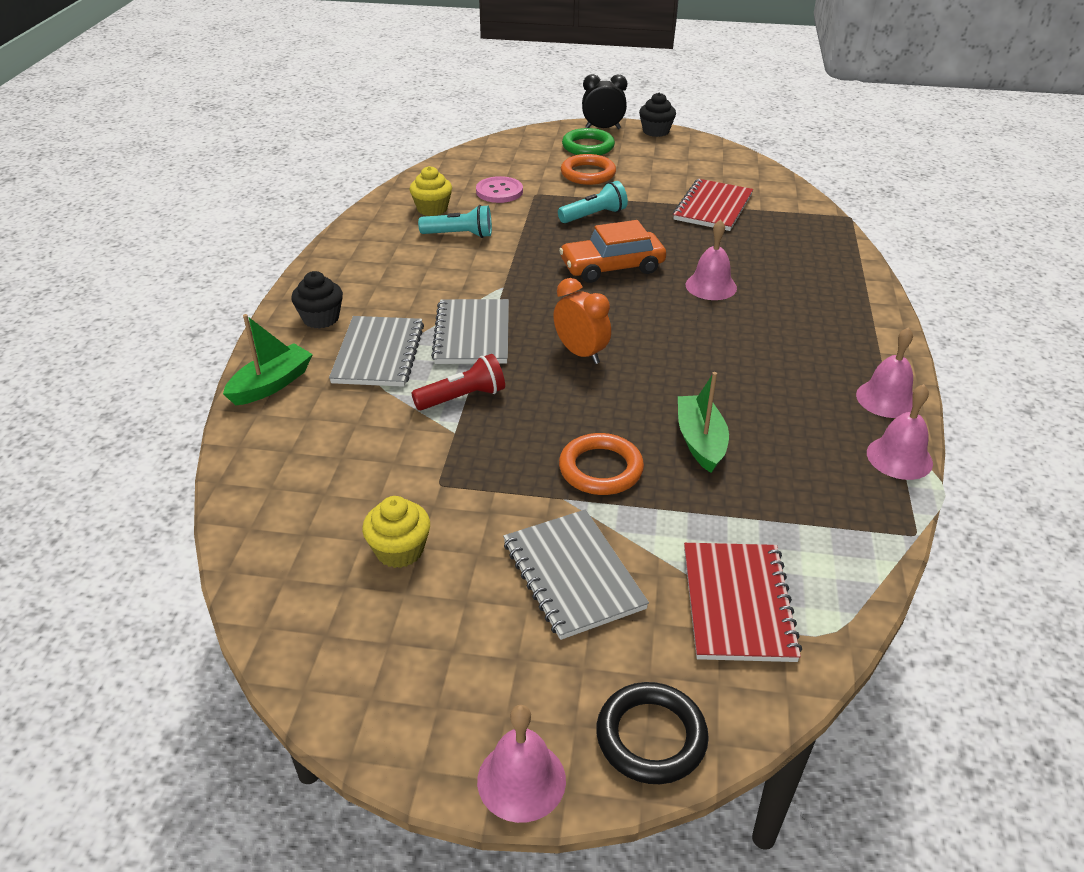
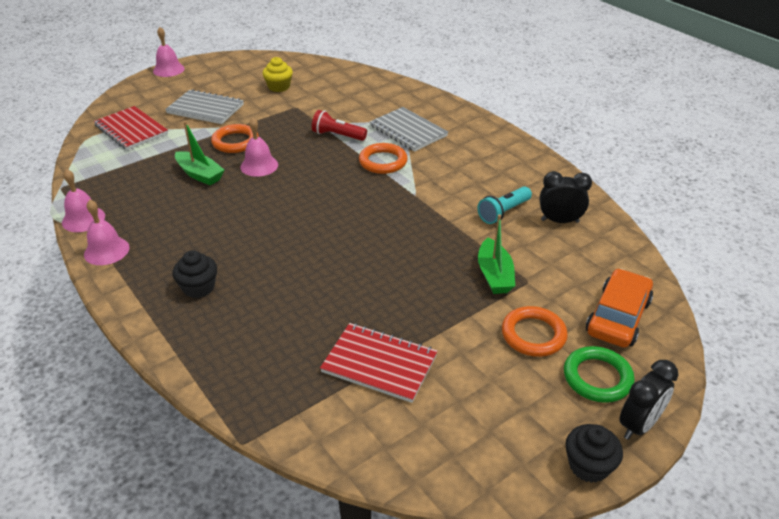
camera: 135 degrees right, 0 degrees up
green boat [223,314,313,405] -> green boat moved to [478,214,515,294]
black cupcake [291,271,343,329] -> black cupcake moved to [173,250,217,298]
yellow cupcake [410,166,452,216] -> black clock [539,171,592,223]
red flashlight [411,354,505,410] -> red flashlight turned 90 degrees clockwise [312,110,367,141]
grey notebook [431,299,509,364] -> orange ring [359,143,408,174]
pink button [476,176,523,203] -> none
orange clock [553,278,611,364] -> none
turquoise flashlight [558,181,628,223] -> none
orange car [559,220,666,283] -> orange car moved to [586,268,653,348]
black ring [596,682,709,784] -> none
red notebook [673,179,753,231] -> red notebook turned 45 degrees counterclockwise [320,323,437,403]
pink bell [686,219,737,300] -> pink bell moved to [240,118,278,177]

